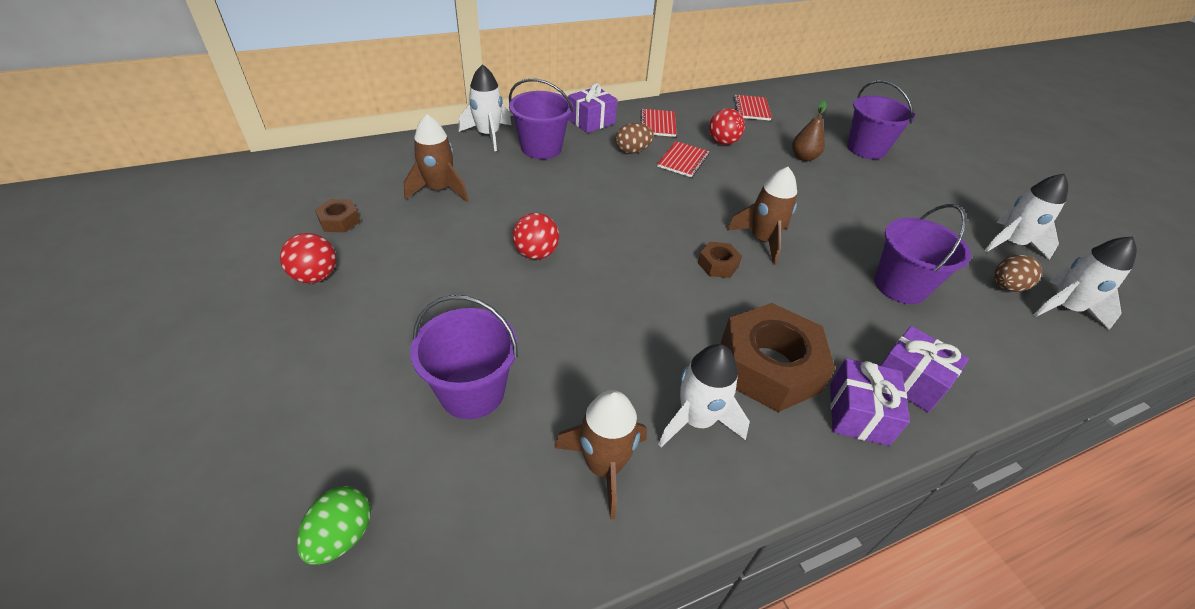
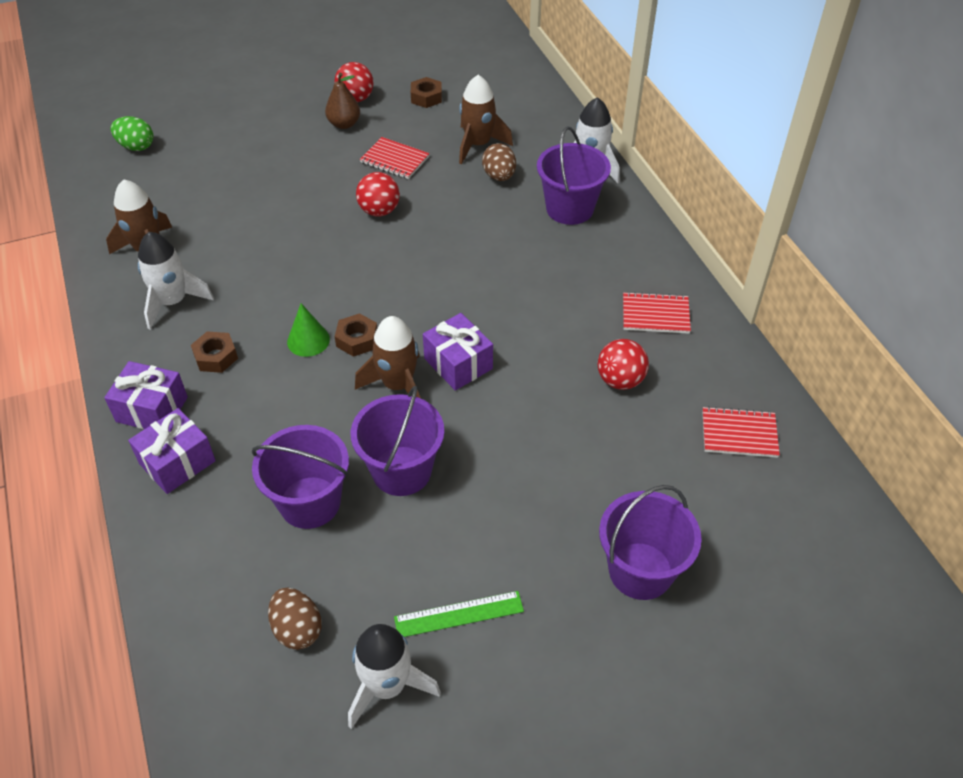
camera: 95 degrees right, 5 degrees up
purple bucket [410,295,518,419] -> purple bucket moved to [351,386,444,496]
purple gift [568,83,617,133] -> purple gift moved to [423,313,493,391]
brown egg [615,123,654,154] -> brown egg moved to [482,143,516,181]
red notebook [657,141,709,177] -> red notebook moved to [360,137,430,179]
brown nut [721,303,835,412] -> brown nut [191,331,238,373], size x0.46
brown pear [792,100,827,161] -> brown pear moved to [325,73,360,129]
white rocket [1033,236,1137,330] -> none
none -> green cone [287,303,330,357]
none -> green ruler [394,591,524,637]

